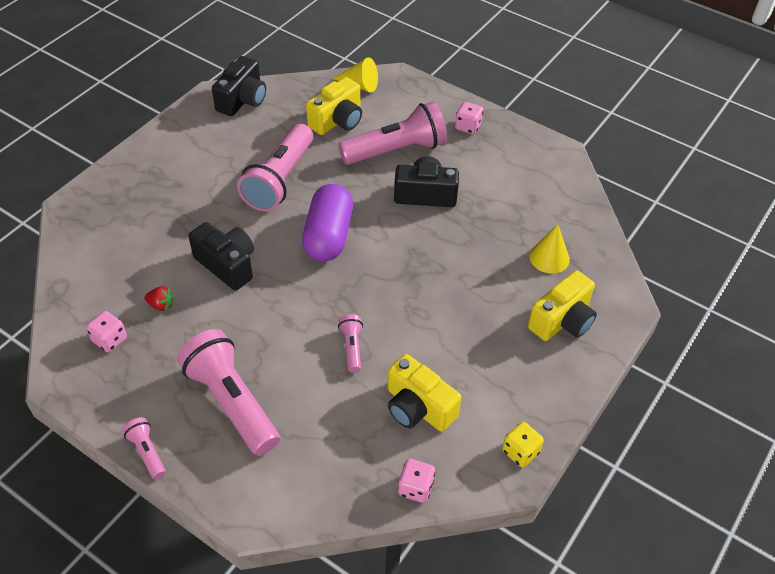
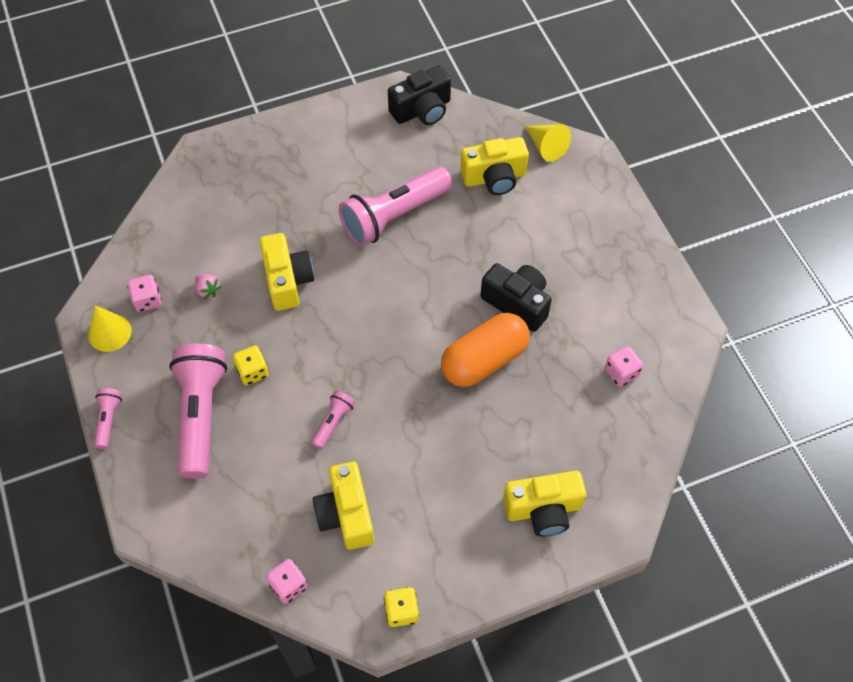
camera: 35 degrees right, 10 degrees up
red strawberry [144,286,174,311] -> pink strawberry [195,274,221,299]
black camera [188,222,254,291] -> yellow camera [259,233,314,311]
purple capsule [302,184,353,262] -> none
pink flashlight [338,102,447,165] -> none
pink dice [455,102,483,134] -> pink dice moved to [605,346,643,387]
yellow cone [529,224,570,274] -> yellow cone moved to [88,306,132,352]
none -> yellow dice [233,346,269,385]
none -> orange capsule [441,313,530,387]

